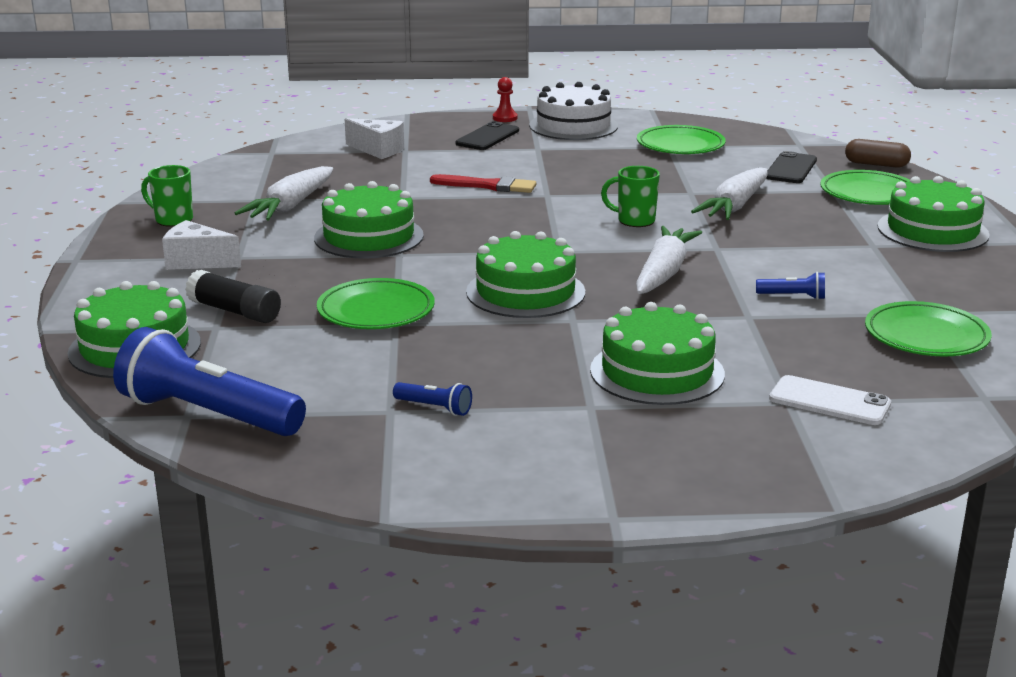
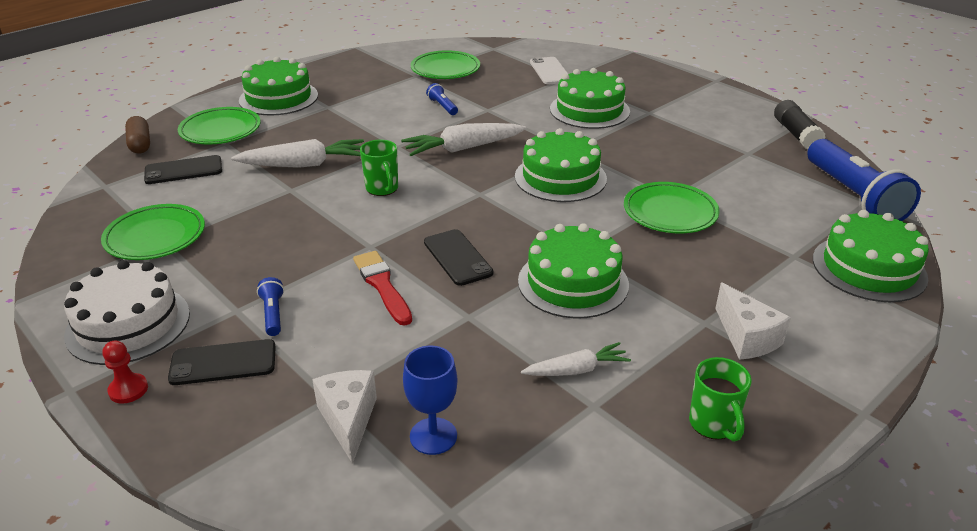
camera: 130 degrees left, 10 degrees up
black glue stick [185,270,281,323] -> black glue stick moved to [774,100,826,149]
white carrot [234,166,333,221] -> white carrot [521,342,631,376], size x0.60
blue flashlight [393,382,472,416] -> blue flashlight moved to [257,277,284,336]
none -> blue goblet [403,346,458,455]
none -> black phone [424,229,493,286]

